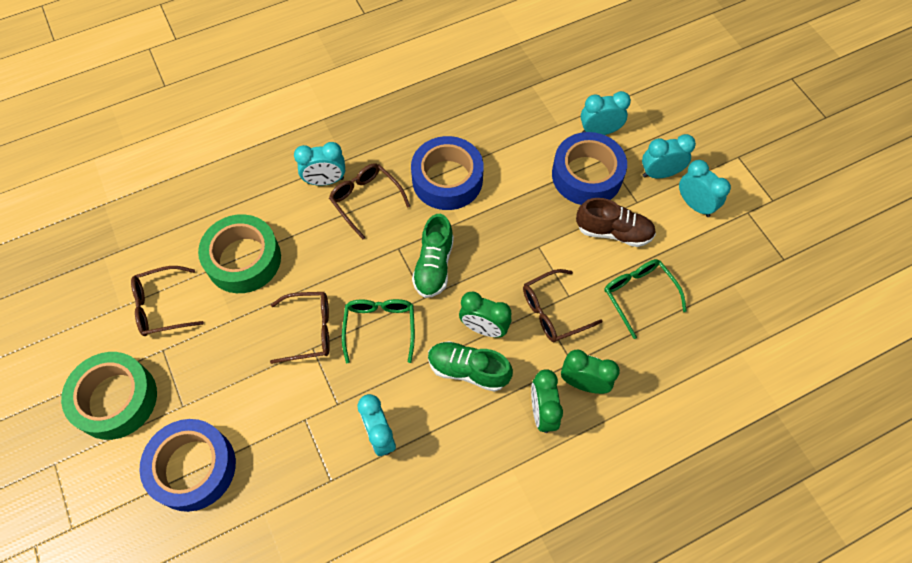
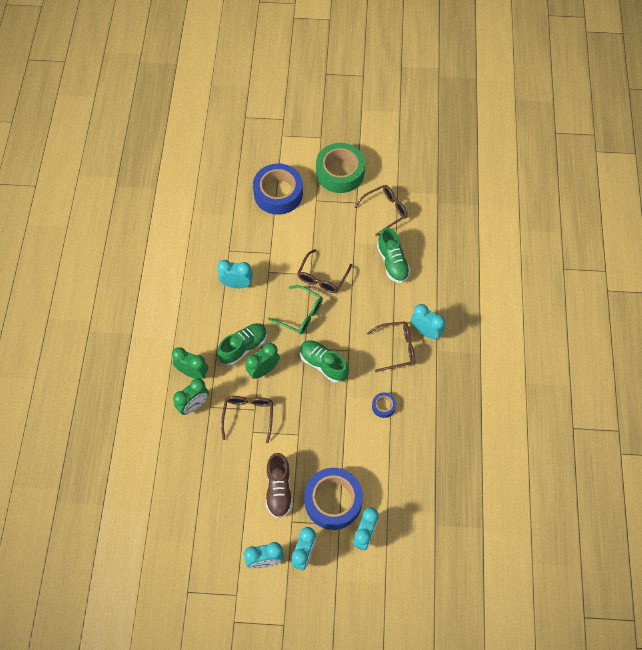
camera: 120 degrees right, 0 degrees up
brown glasses [131,266,204,336] -> brown glasses turned 45 degrees clockwise [354,185,408,236]
green tape [198,214,281,293] -> green shoe [377,228,410,283]
turquoise clock [294,142,345,186] -> turquoise clock turned 105 degrees clockwise [411,304,445,340]
blue tape [411,136,484,210] -> blue tape [372,393,396,418], size x0.43
brown shoe [576,198,656,247] -> brown shoe turned 45 degrees counterclockwise [266,453,293,518]
green glasses [604,259,687,339] -> none

